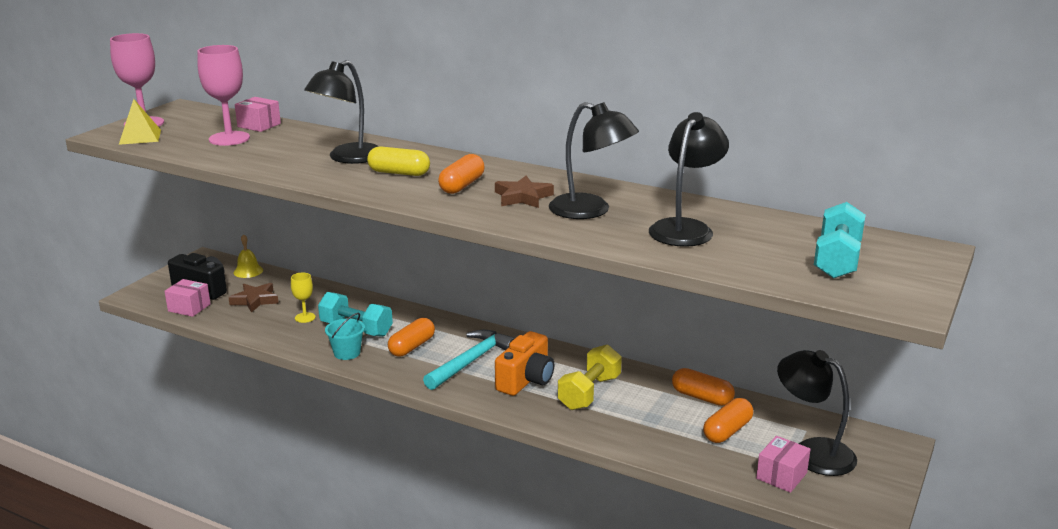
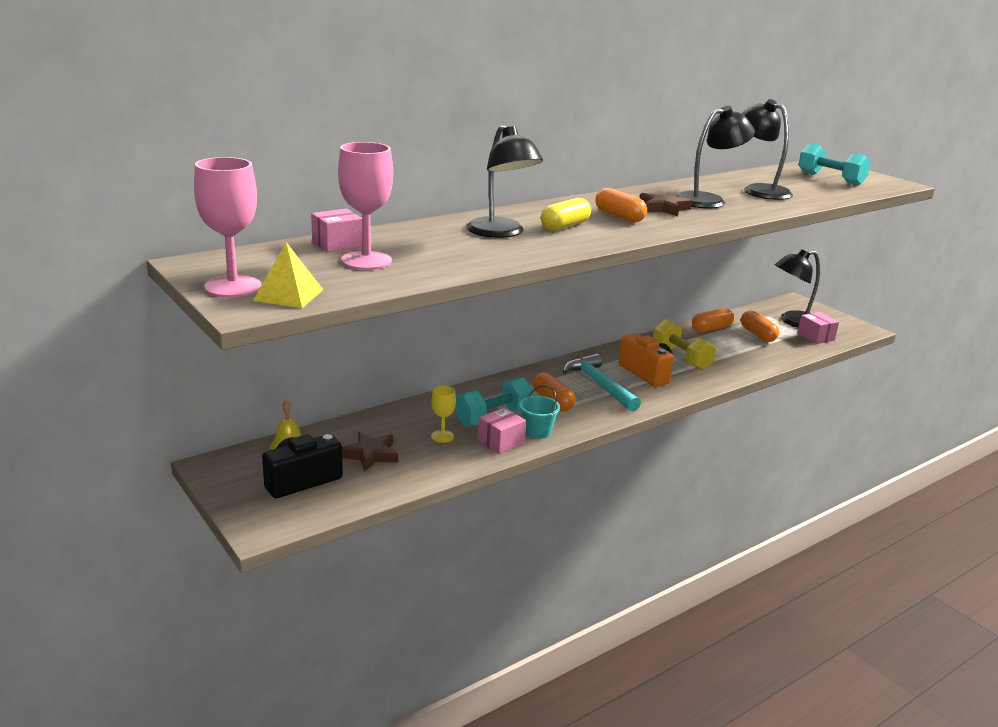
camera: 65 degrees left, 0 degrees up
pink box [165,279,211,317] -> pink box moved to [477,407,527,454]

